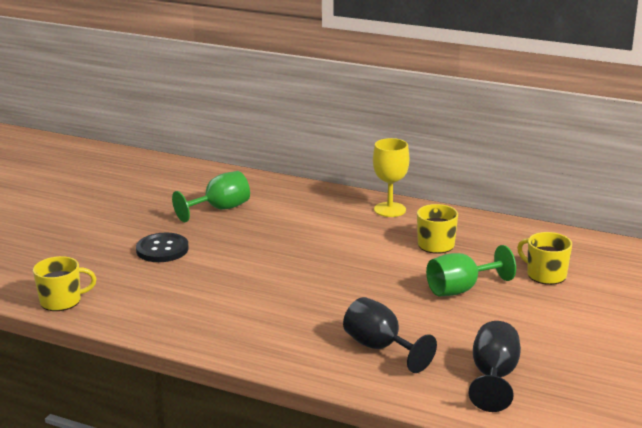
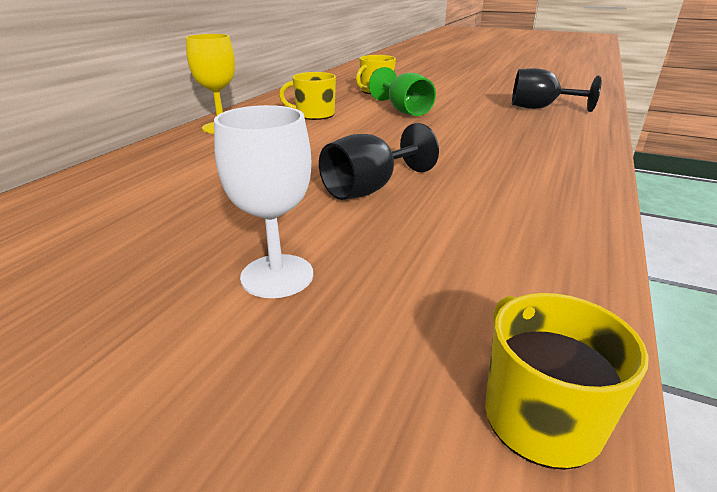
camera: 90 degrees left, 5 degrees up
black button [136,233,189,262] -> white goblet [214,105,313,298]
green goblet [172,171,250,222] -> none
black goblet [343,297,437,373] -> black goblet moved to [319,123,439,200]

